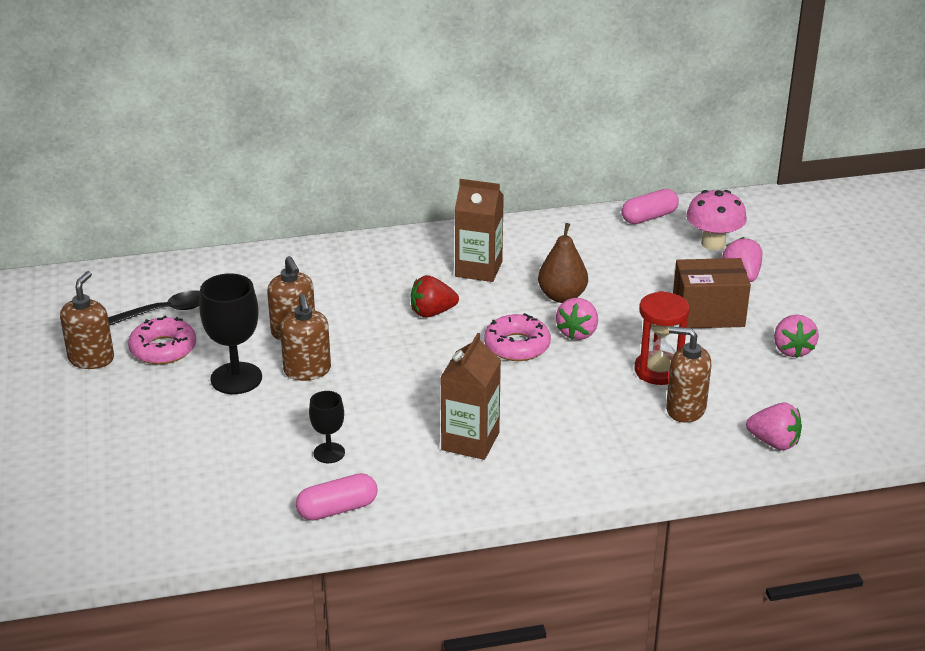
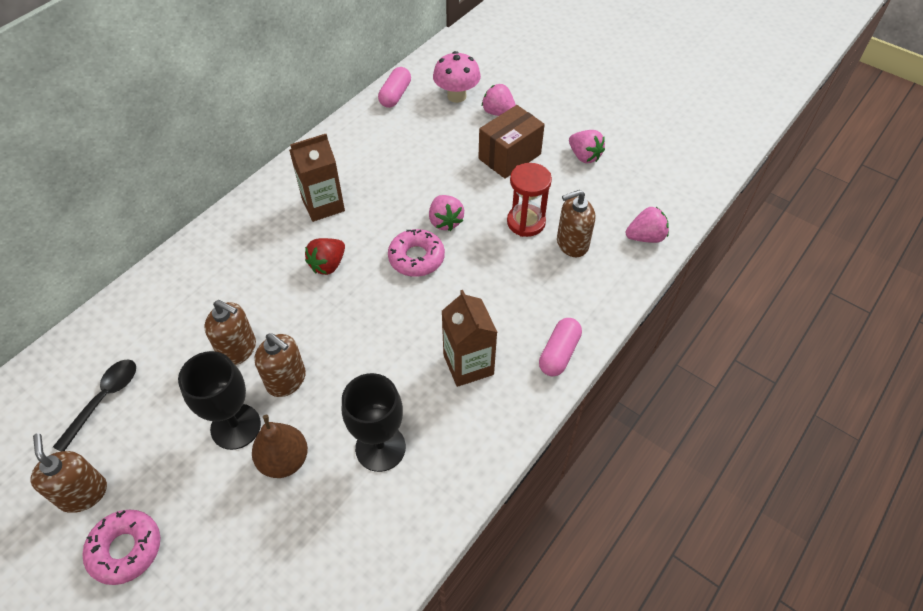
camera: 40 degrees left, 20 degrees up
pink donut [128,316,196,364] -> pink donut moved to [83,510,160,585]
pink capsule [296,473,378,521] -> pink capsule moved to [539,318,582,376]
black goblet [309,391,345,463] -> black goblet [342,373,406,472], size x1.74
brown pear [538,223,588,303] -> brown pear moved to [252,415,308,478]

